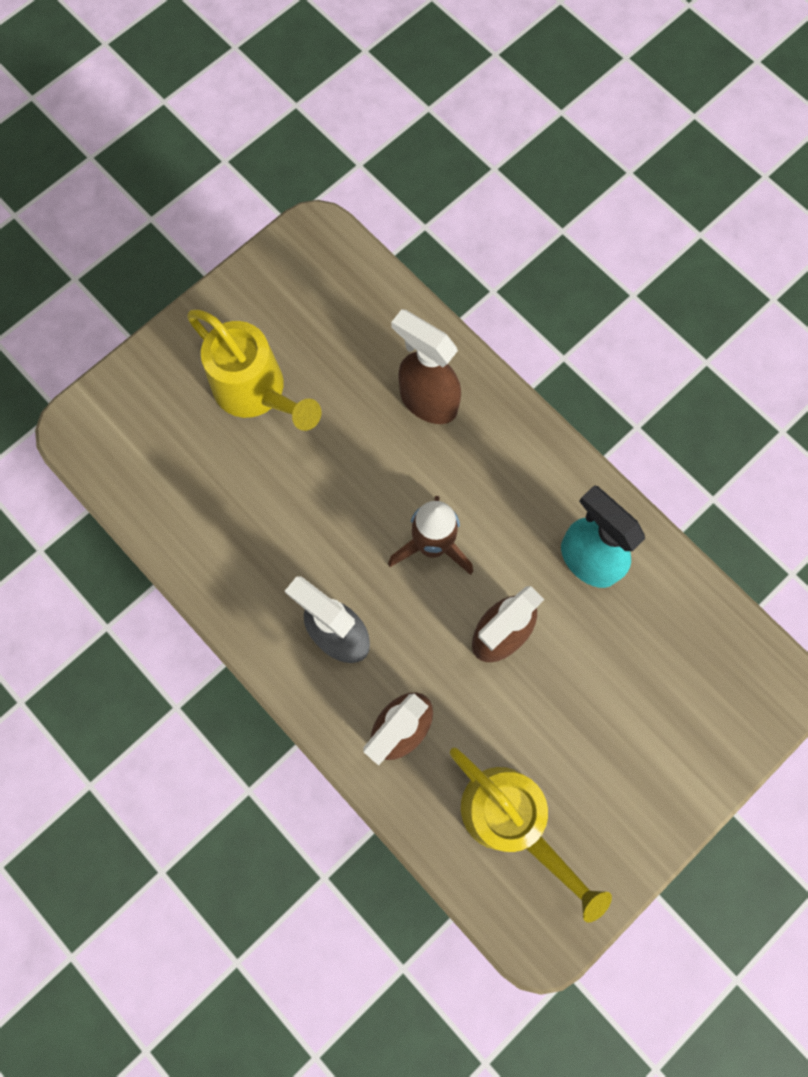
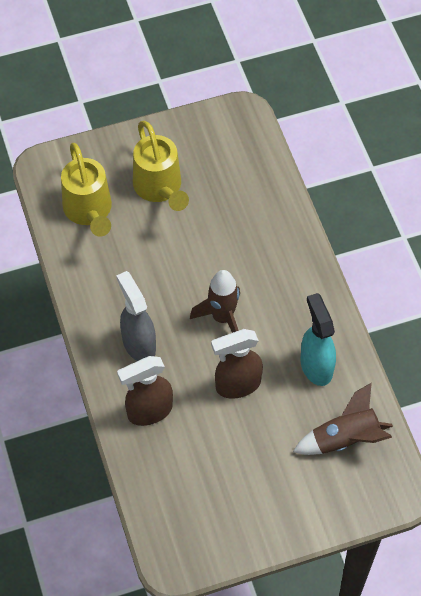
camera: 25 degrees right, 15 degrees down
brown spray bottle [391,309,461,424] -> none
yellow watering can [450,748,612,923] -> yellow watering can moved to [61,143,112,237]
none -> brown rocket [293,383,393,455]

